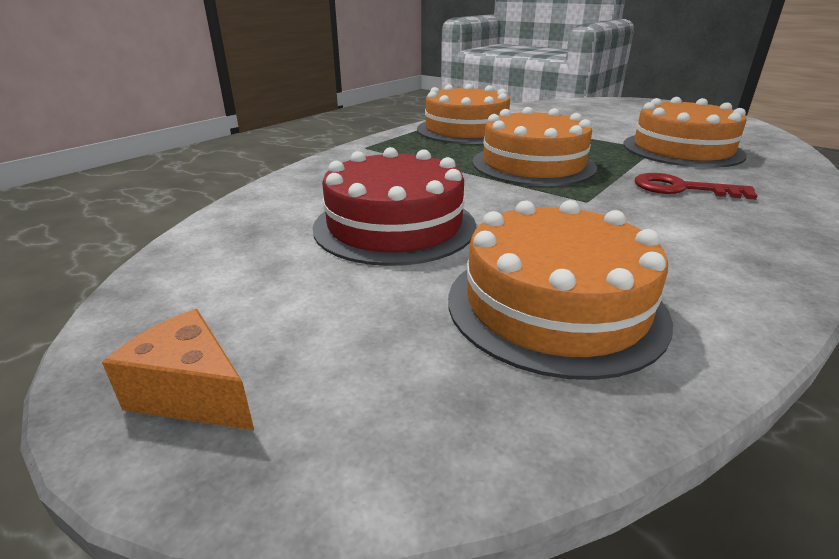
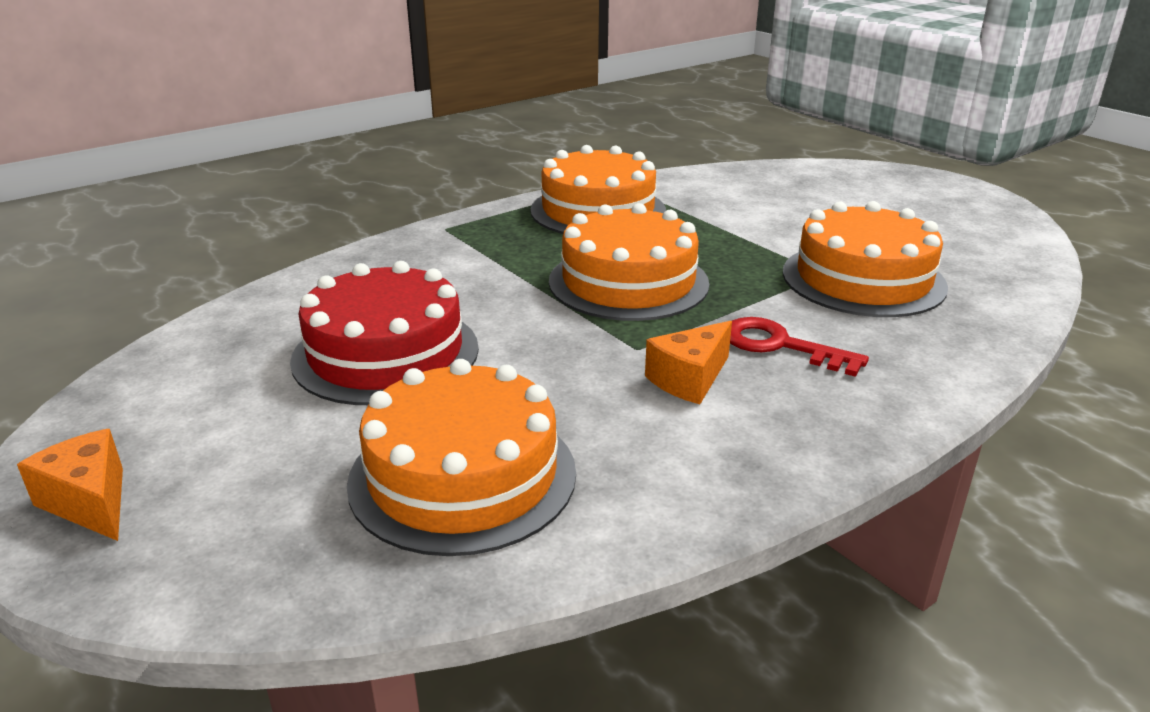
camera: 15 degrees right, 0 degrees up
none -> orange cheese [645,321,732,404]

